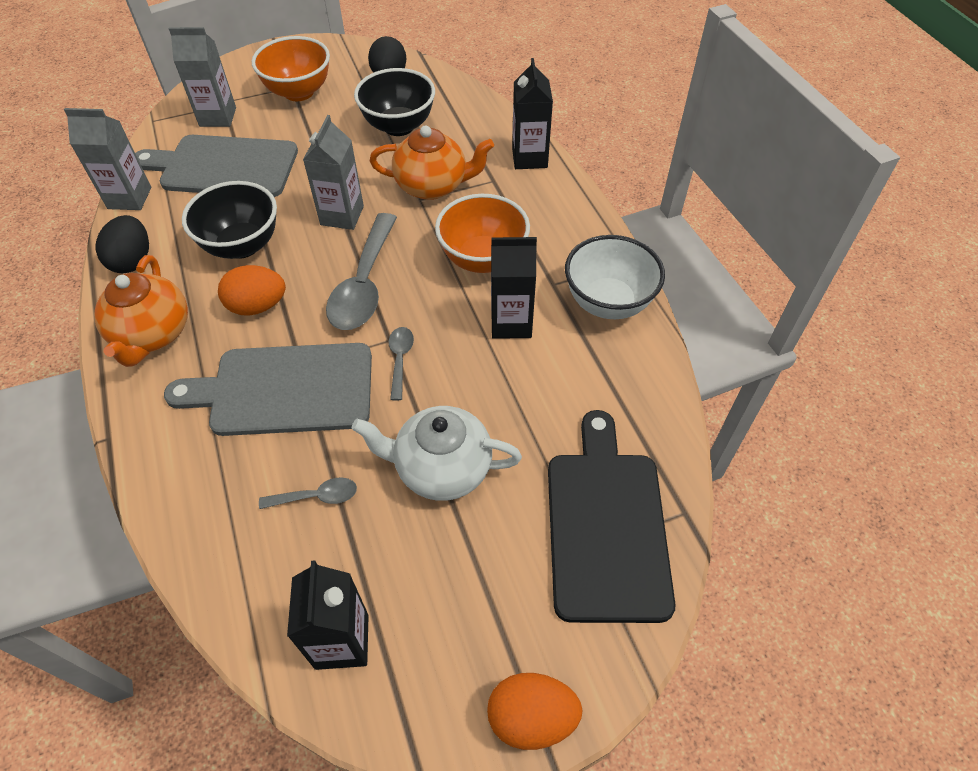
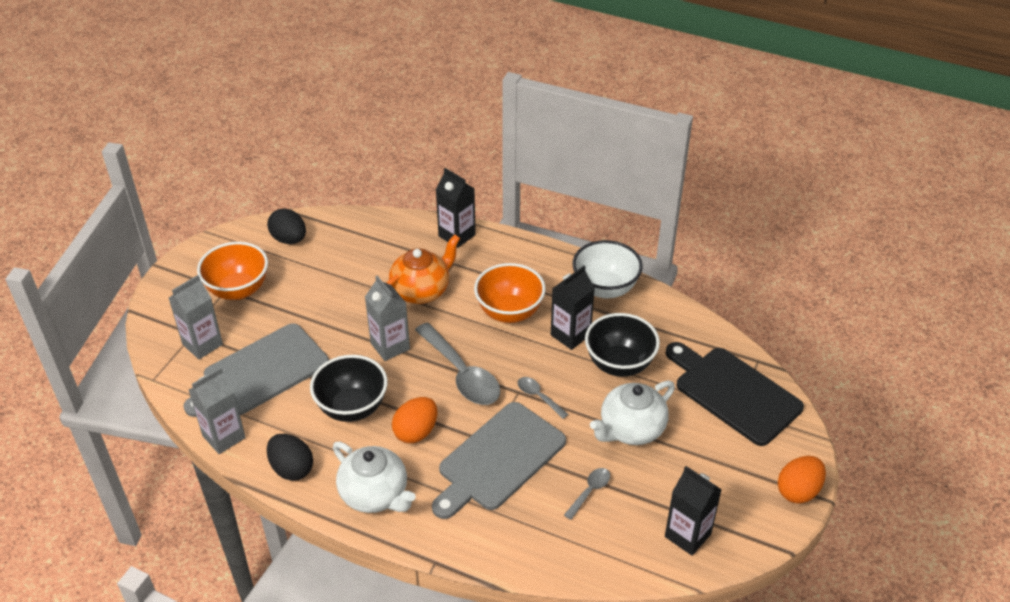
camera: 45 degrees left, 10 degrees down
orange teapot [94,255,188,367] -> white teapot [333,442,416,513]
black bowl [354,68,435,136] -> black bowl moved to [585,313,660,377]

